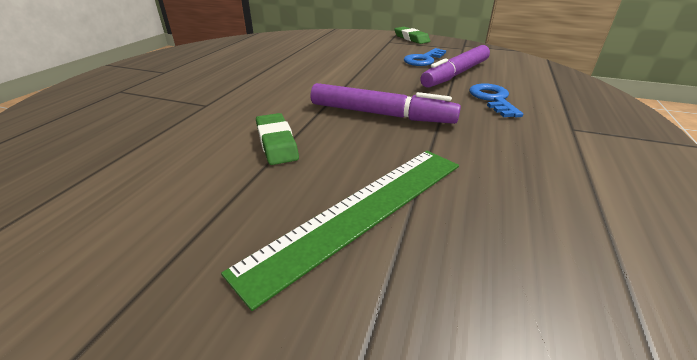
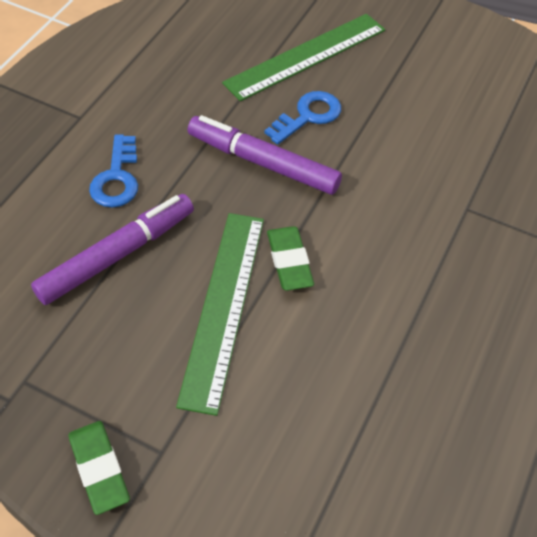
camera: 175 degrees left, 20 degrees up
green eraser [256,113,299,165] -> green eraser moved to [267,226,314,291]
blue key [404,48,446,66] -> blue key moved to [264,91,341,145]
none -> green ruler [176,213,264,416]

